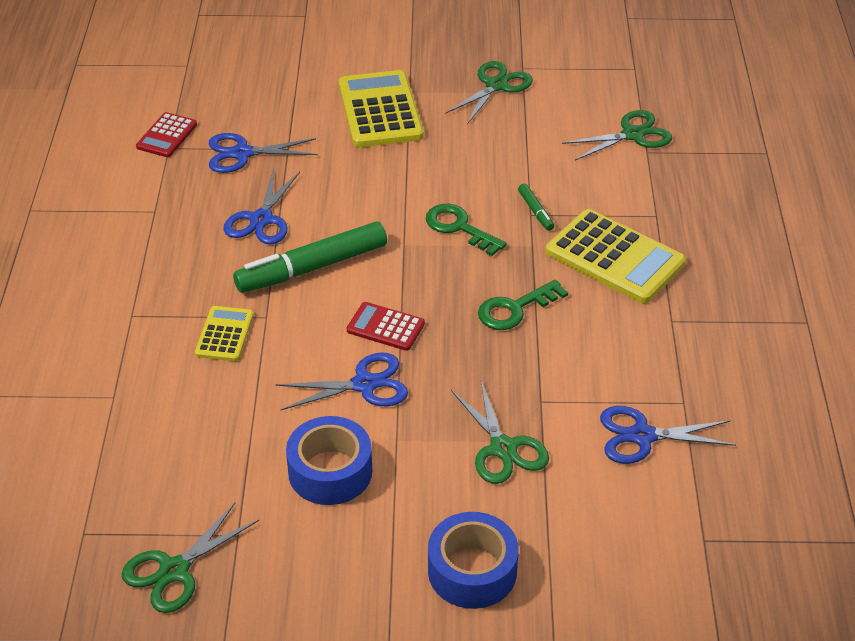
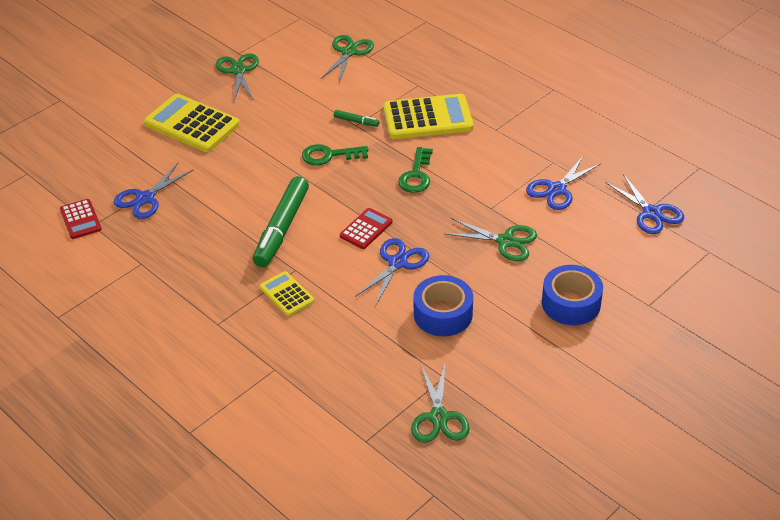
camera: 45 degrees left, 0 degrees up
blue scissors [223,168,300,244] -> blue scissors moved to [606,174,684,234]
red calculator [347,302,425,351] -> red calculator turned 150 degrees clockwise [340,208,393,249]

